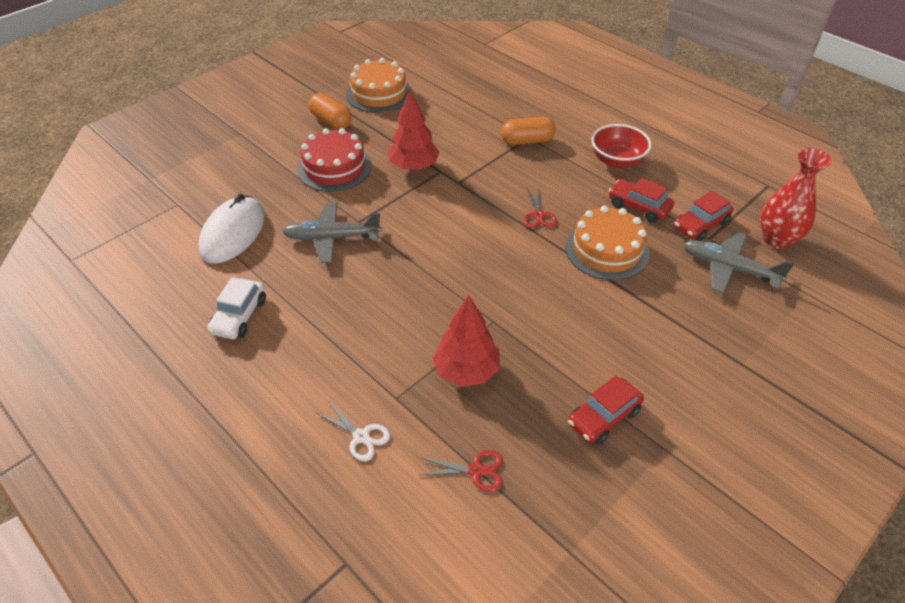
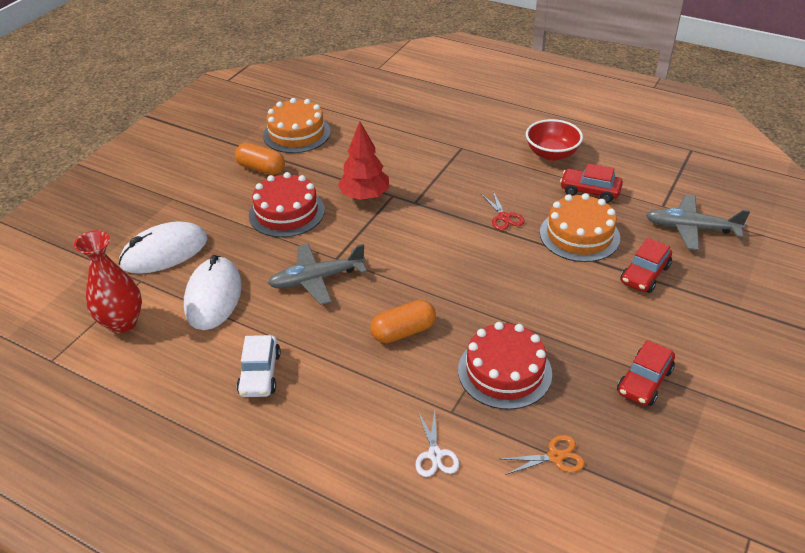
camera: 15 degrees left, 5 degrees down
white scissors [315,401,390,461] -> white scissors turned 60 degrees clockwise [415,410,459,477]
red scissors [419,450,503,492] -> orange scissors [501,435,585,475]
red tree [433,295,500,387] -> red cake [458,322,552,410]
orange capsule [501,117,556,145] -> orange capsule moved to [370,300,436,343]
red car [674,191,733,241] -> red car moved to [620,238,672,293]
red vase [760,147,833,249] -> red vase moved to [74,230,142,333]
none -> white mouse [119,221,208,274]

